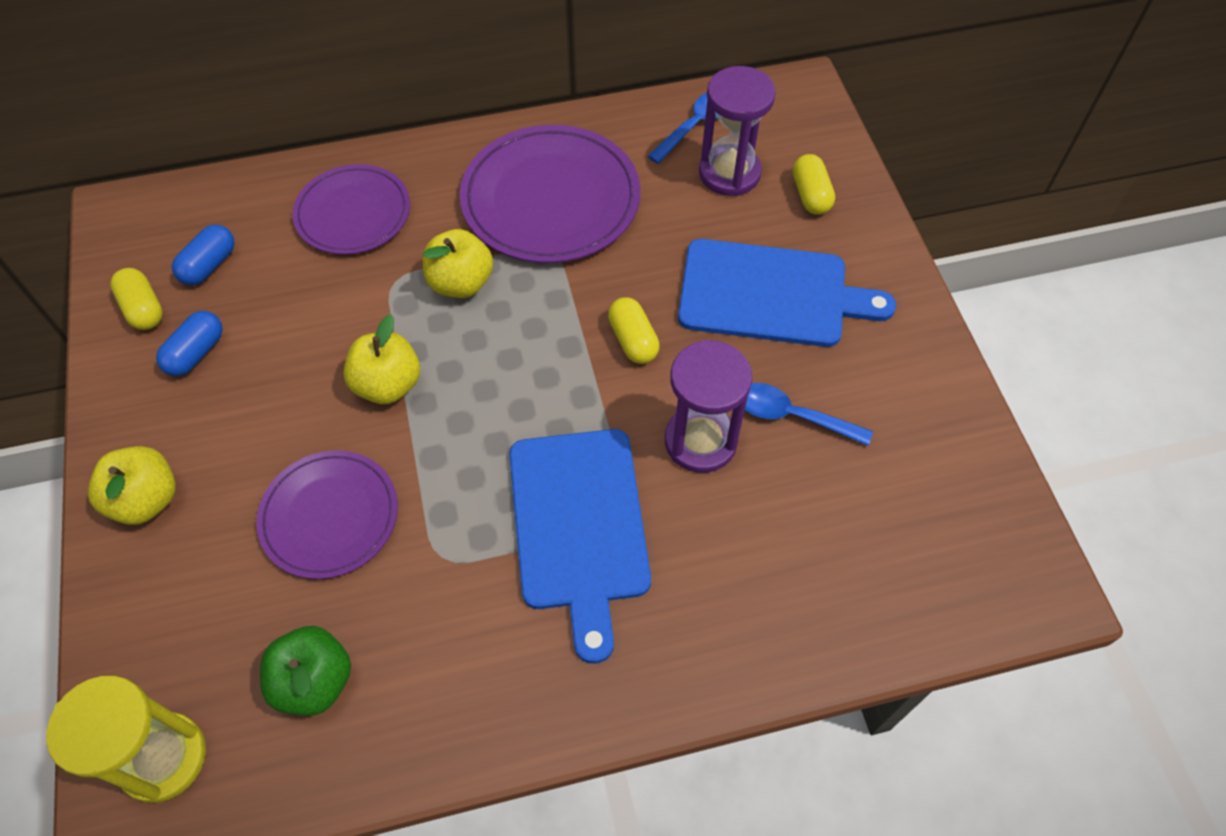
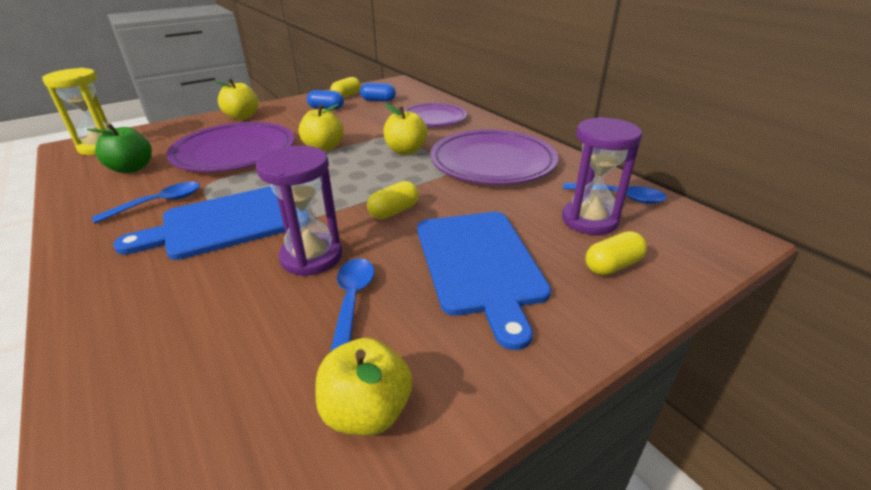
camera: 70 degrees right, 25 degrees down
purple plate [256,450,398,579] -> purple plate [166,122,294,172], size x1.56
none -> blue spoon [92,182,200,224]
none -> yellow apple [316,338,412,436]

